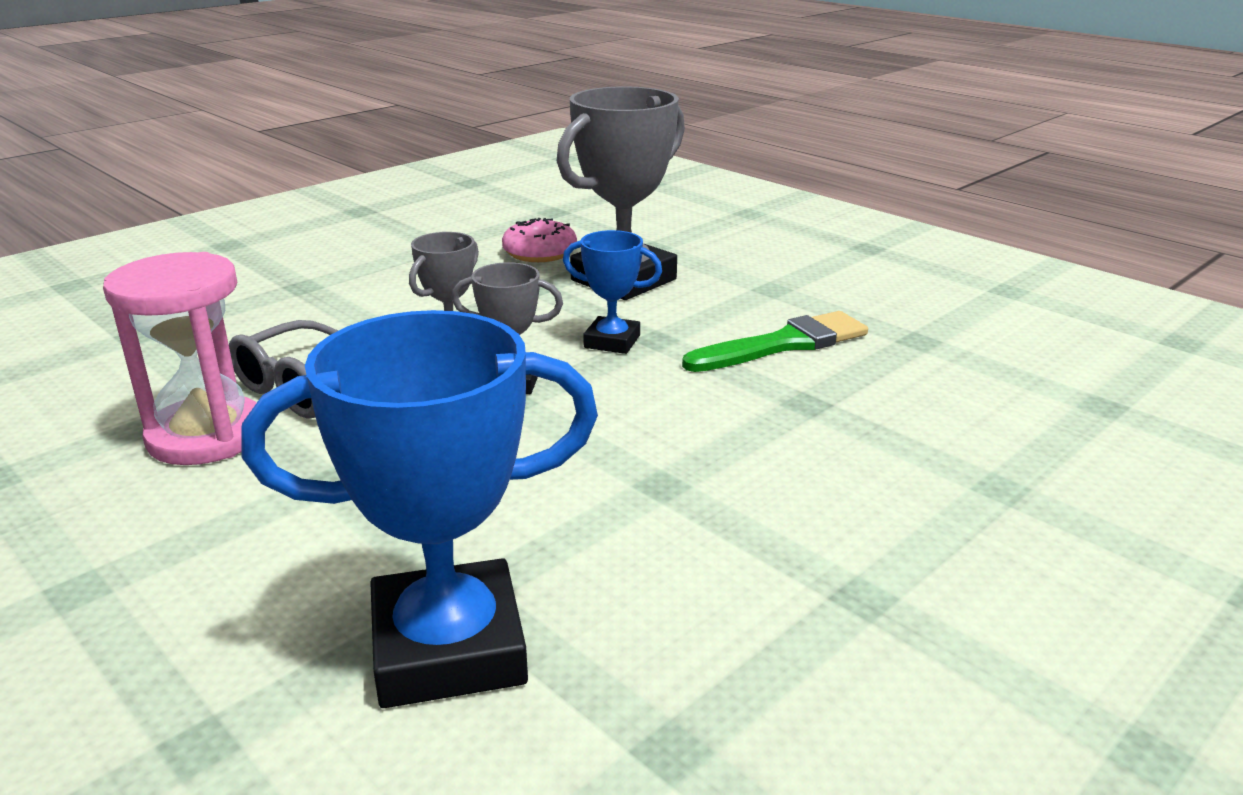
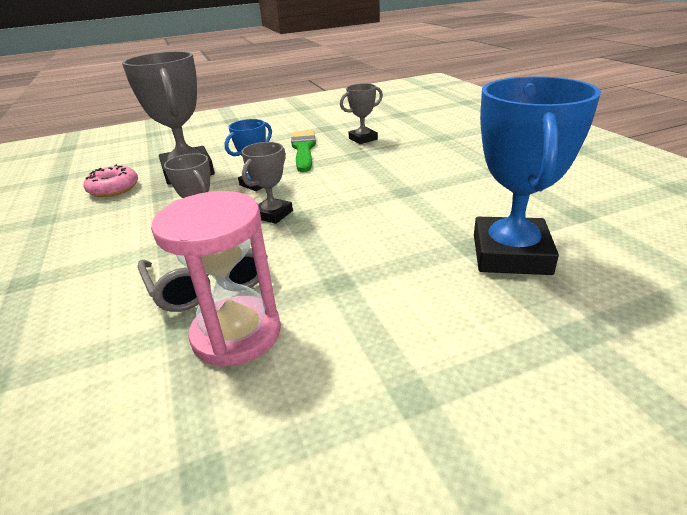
camera: 65 degrees left, 5 degrees up
none -> grey trophy [340,83,383,144]

